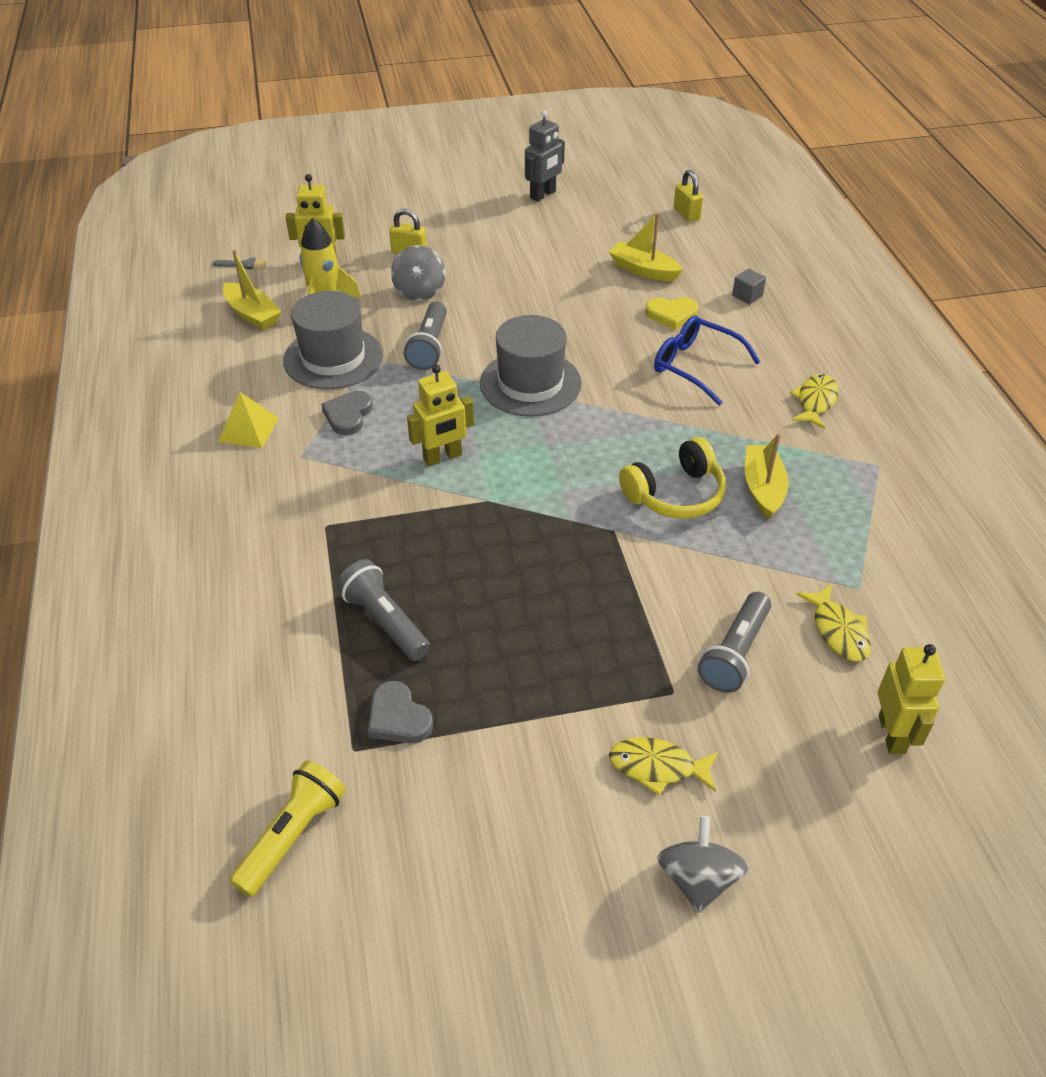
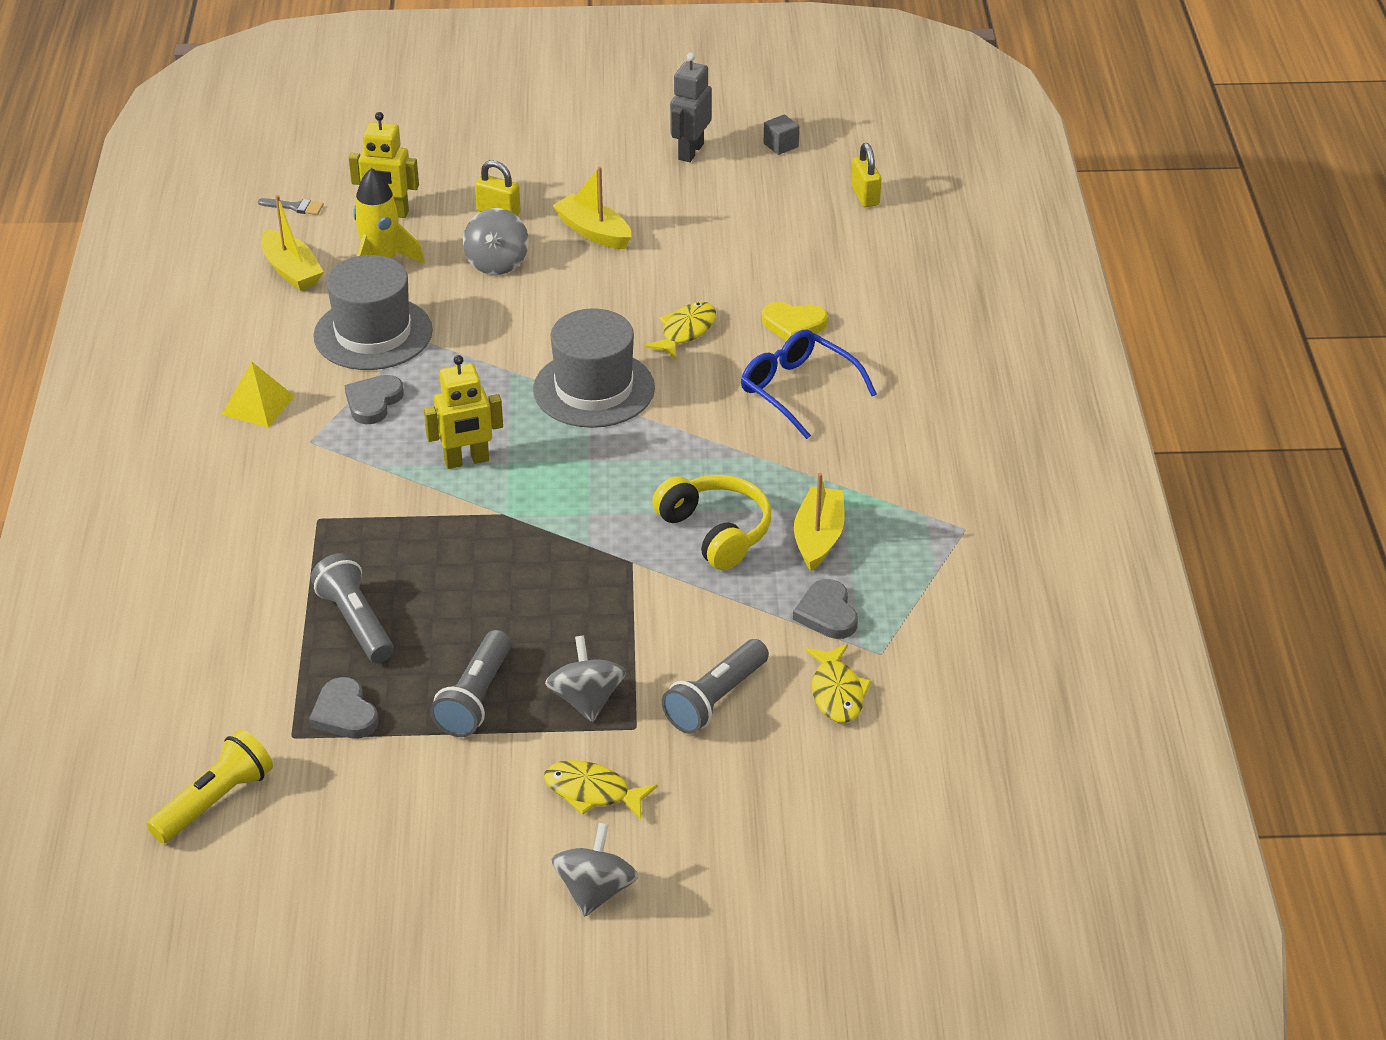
camera: 10 degrees right, 5 degrees down
grey flashlight [404,301,447,370] -> grey flashlight moved to [430,630,511,737]
grey robot [525,110,565,202] -> grey robot turned 150 degrees clockwise [670,52,712,162]
yellow boat [609,213,683,281] -> yellow boat moved to [552,166,631,249]
yellow headphones [619,437,726,519] -> yellow headphones turned 105 degrees counterclockwise [652,475,771,570]
grey cube [732,269,766,305] -> grey cube moved to [764,115,799,155]
yellow fish [790,374,838,429] -> yellow fish moved to [644,302,716,359]
yellow robot [878,644,945,754] -> none
none -> grey spinning top [545,636,626,722]
none -> grey heart [793,579,858,639]

